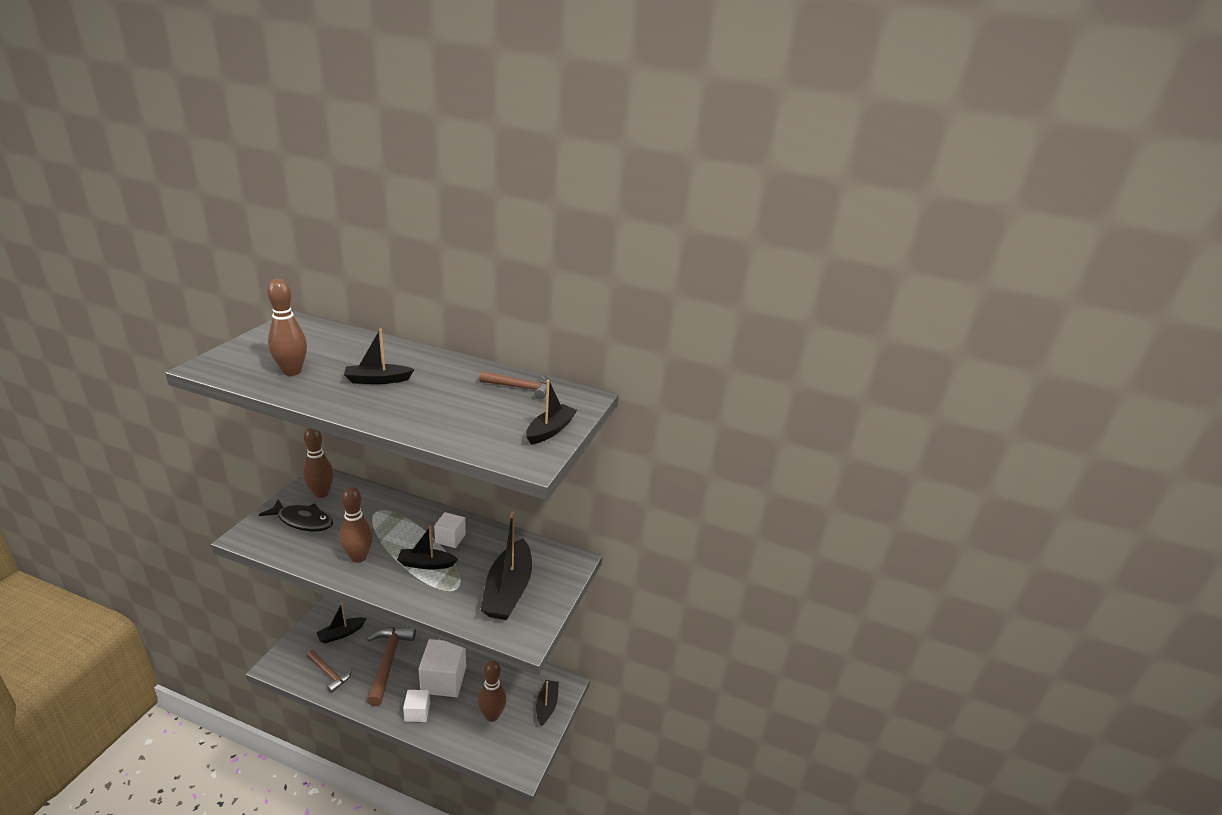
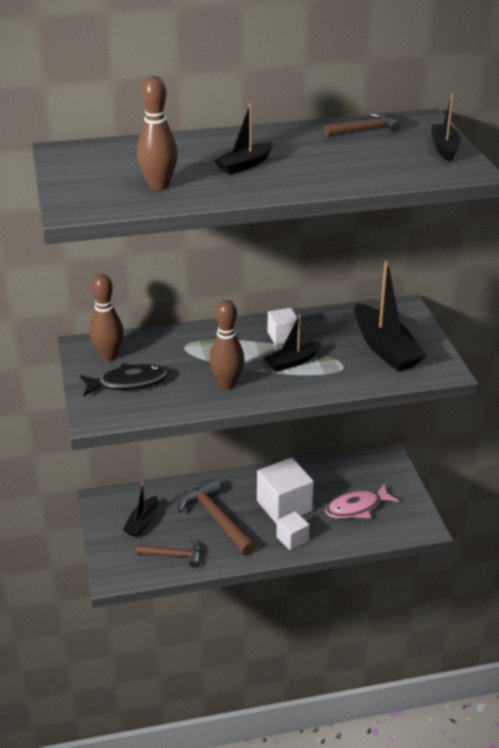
camera: 30 degrees left, 5 degrees up
brown bowling pin [478,661,506,722] -> pink fish [325,484,399,519]
black boat [536,680,559,726] -> none

